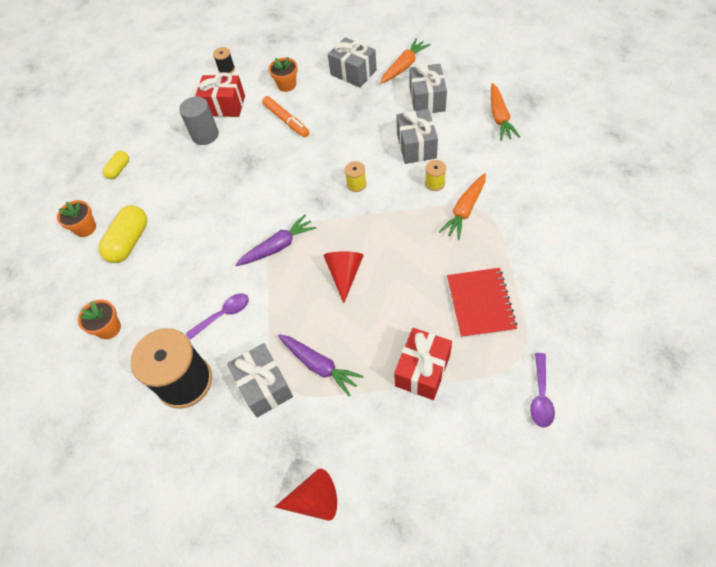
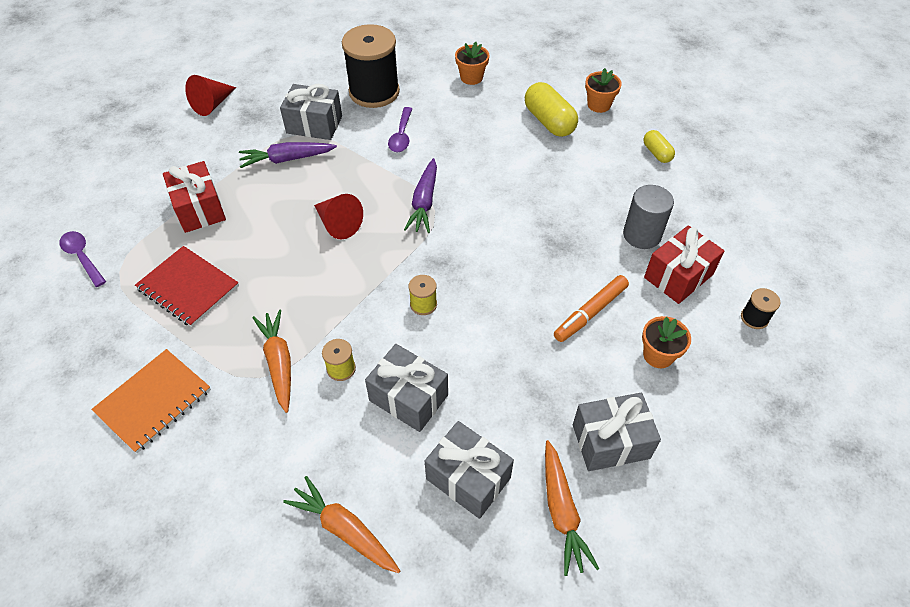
camera: 125 degrees right, 5 degrees down
orange marker [262,96,309,137] -> orange marker turned 45 degrees counterclockwise [554,275,629,342]
none -> orange notebook [91,349,211,453]

